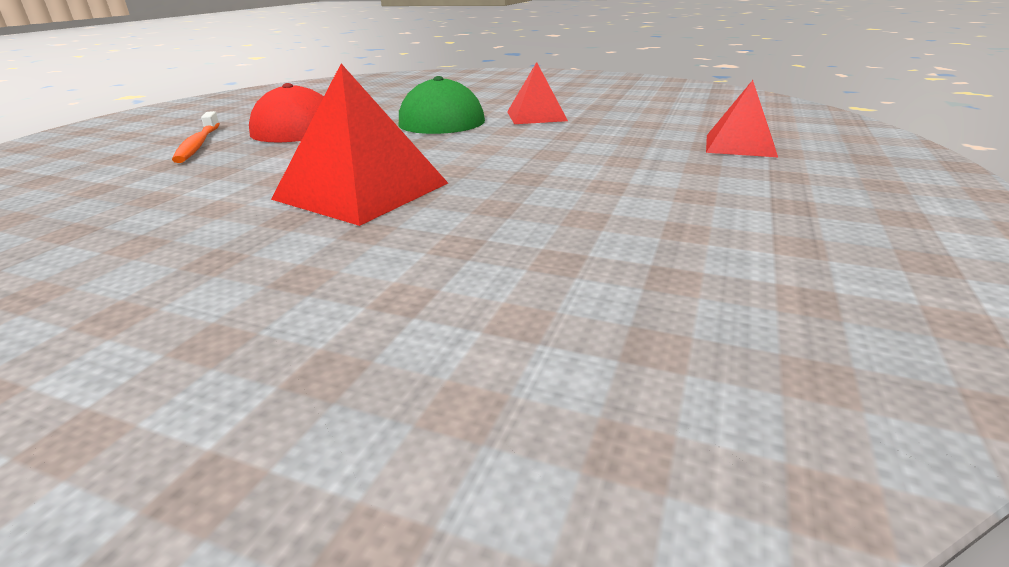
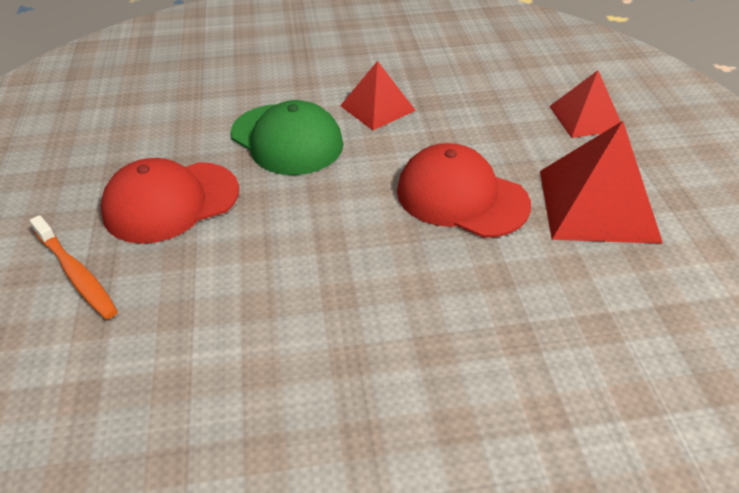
camera: 30 degrees left, 15 degrees up
red pyramid [271,64,448,226] -> red pyramid moved to [540,121,663,244]
none -> red cap [397,143,531,238]

